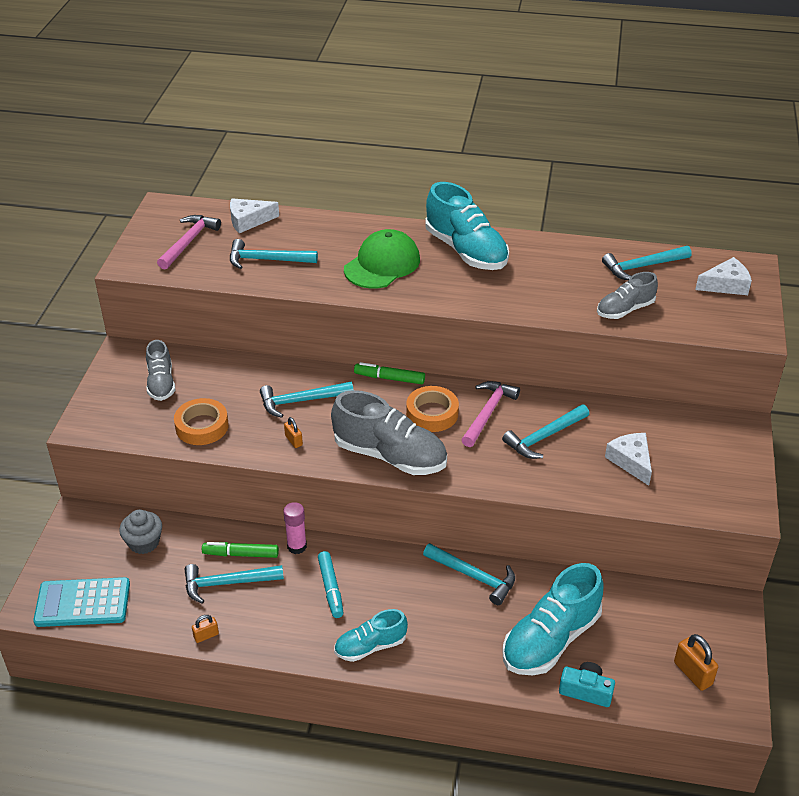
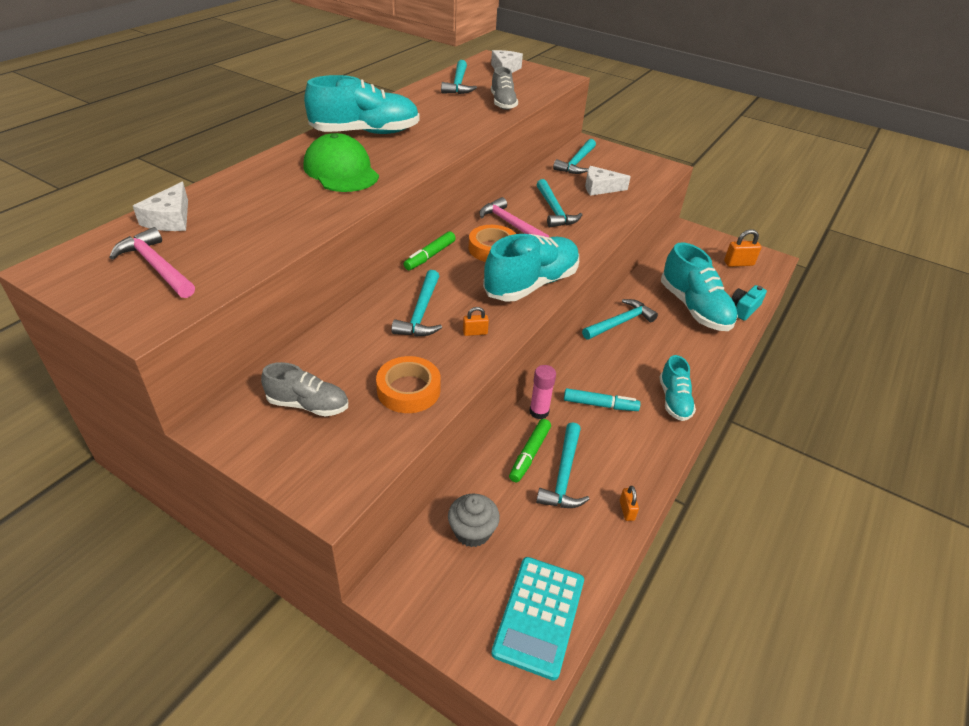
camera: 70 degrees left, 0 degrees up
turquoise hammer [230,239,318,269] -> turquoise hammer moved to [553,139,596,174]
grey shoe [331,390,447,475] -> turquoise shoe [483,234,579,301]

